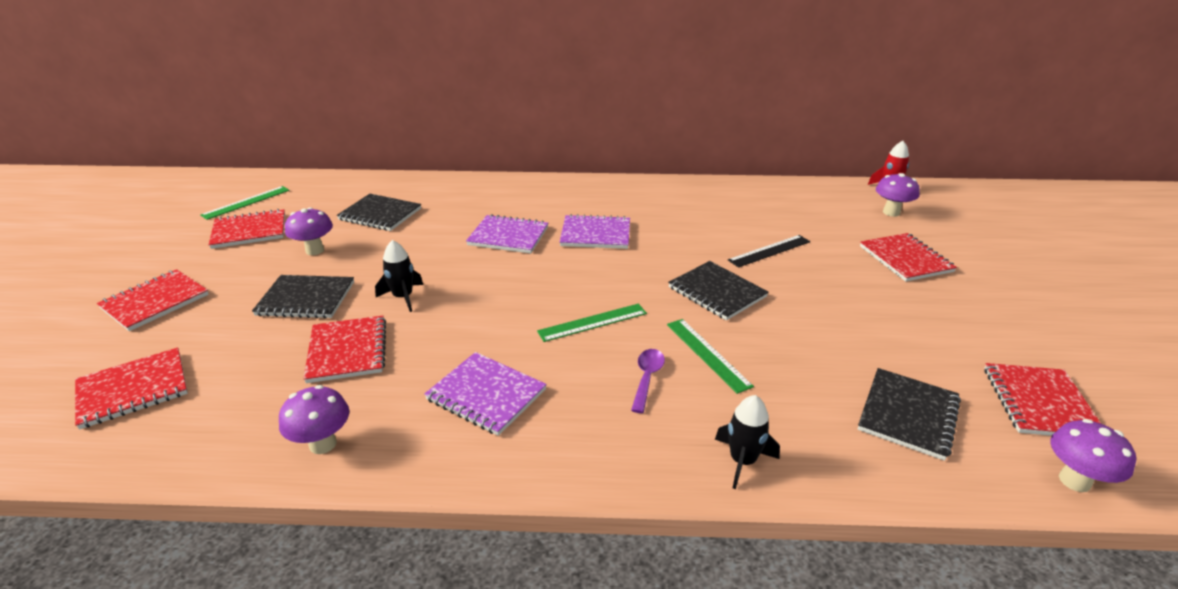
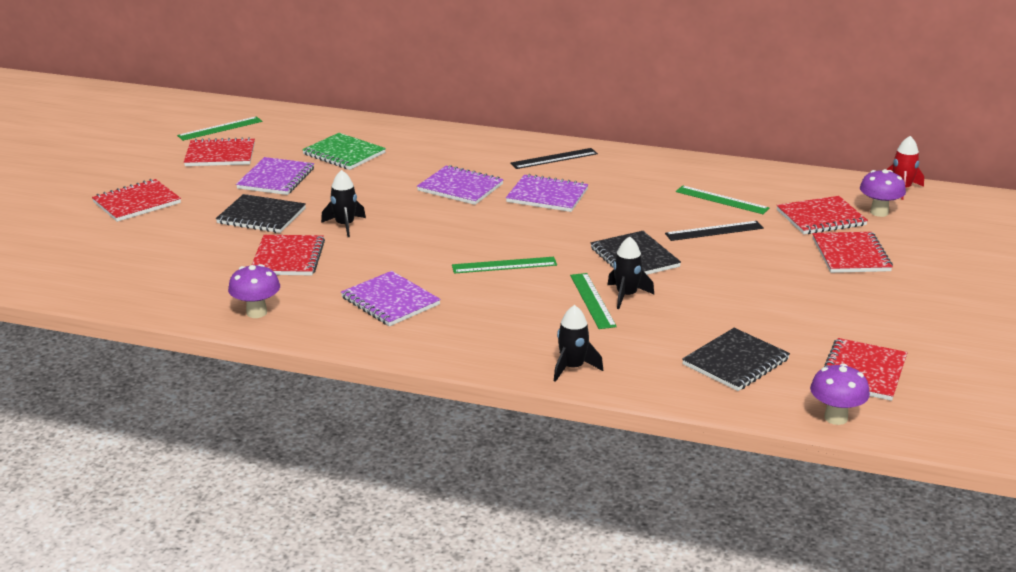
camera: 15 degrees right, 5 degrees down
red notebook [75,348,188,430] -> red notebook moved to [776,196,868,234]
purple mushroom [285,208,333,255] -> purple notebook [236,157,314,195]
black notebook [337,194,421,231] -> green notebook [302,133,386,170]
purple spoon [631,349,665,413] -> none
none -> black ruler [510,148,598,169]
none -> black rocket [607,236,654,309]
none -> green ruler [676,186,769,214]

